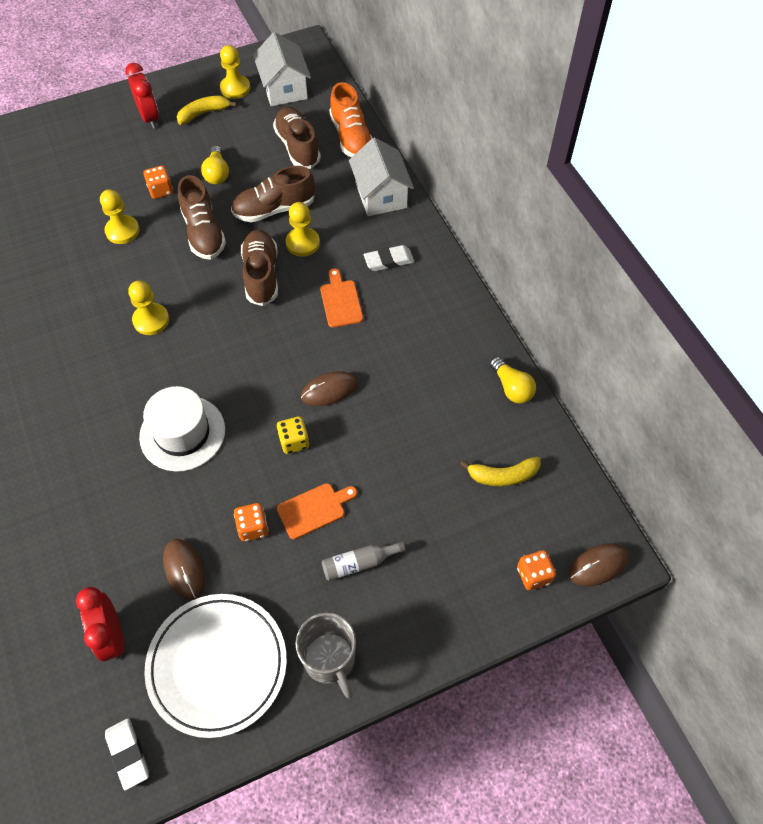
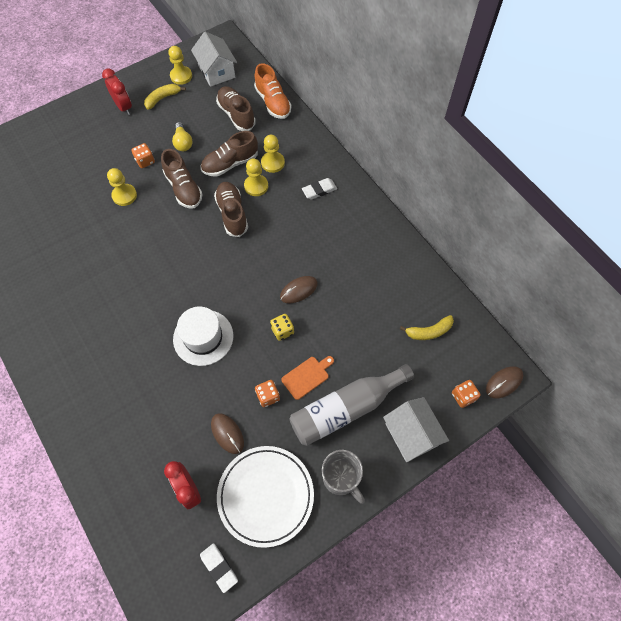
camera: 10 degrees left, 5 degrees up
yellow pawn [128,281,169,335] -> yellow pawn moved to [261,135,285,173]
orange cutting board [320,269,363,328] -> none
grey bottle [322,541,406,581] -> grey bottle [289,364,414,446], size x2.26
white house [349,138,414,216] -> white house moved to [383,397,449,462]
yellow light bulb [490,357,536,403] -> none

